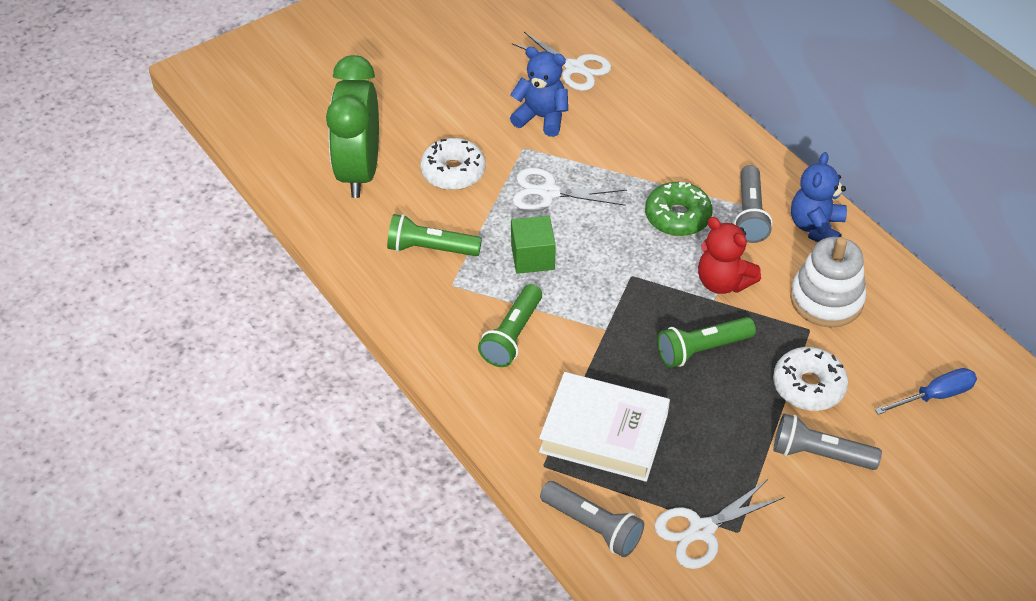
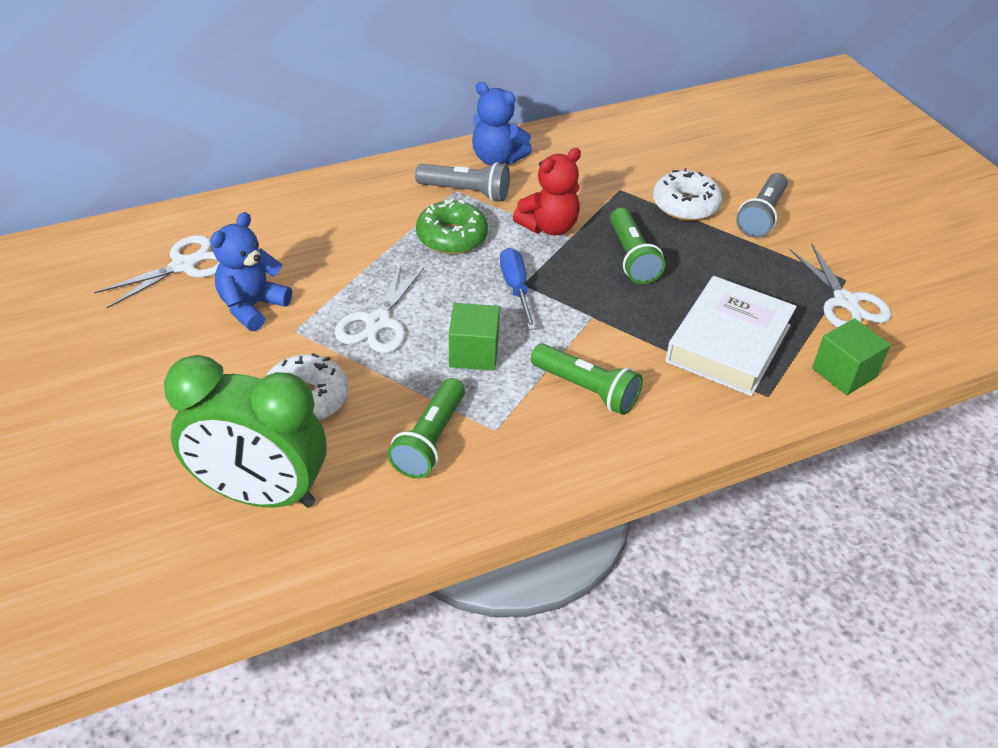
camera: 80 degrees left, 5 degrees down
grey flashlight [540,481,644,557] -> green cube [812,318,891,395]
white stacking toy [790,237,866,328] -> none
blue screwdriver [874,368,977,415] -> blue screwdriver moved to [500,248,536,330]

